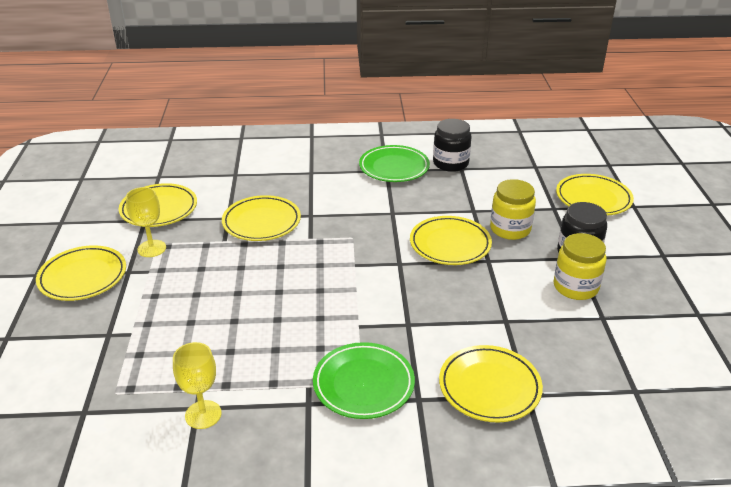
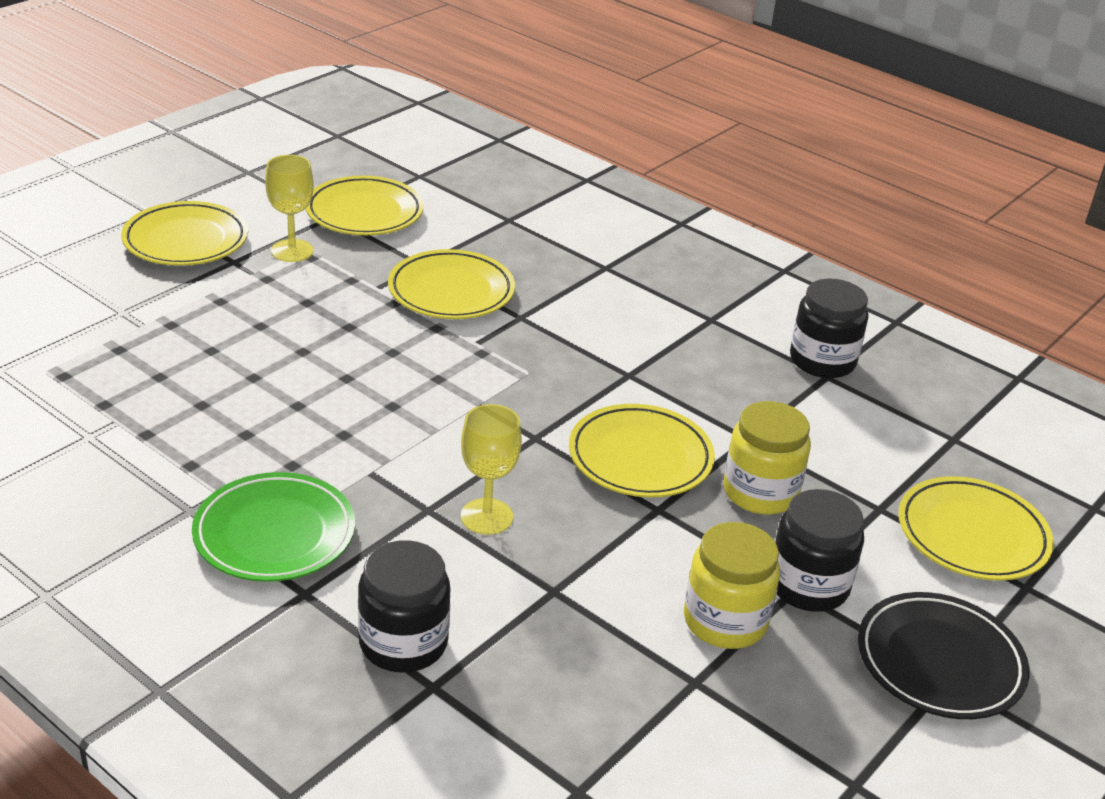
camera: 40 degrees right, 0 degrees up
yellow goblet [173,342,222,429] -> yellow goblet moved to [461,404,522,535]
green plate [359,145,430,182] -> none
yellow plate [439,345,543,422] -> black jar [358,540,450,673]
none -> black plate [858,592,1029,719]

